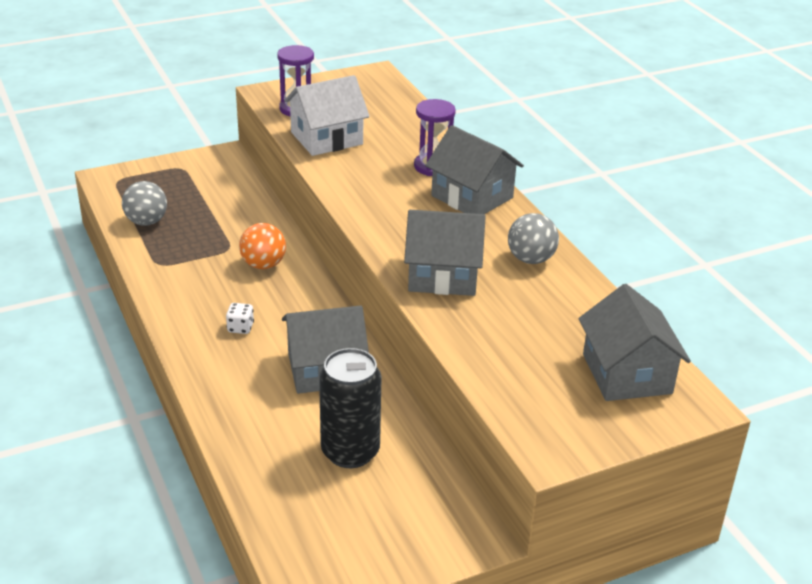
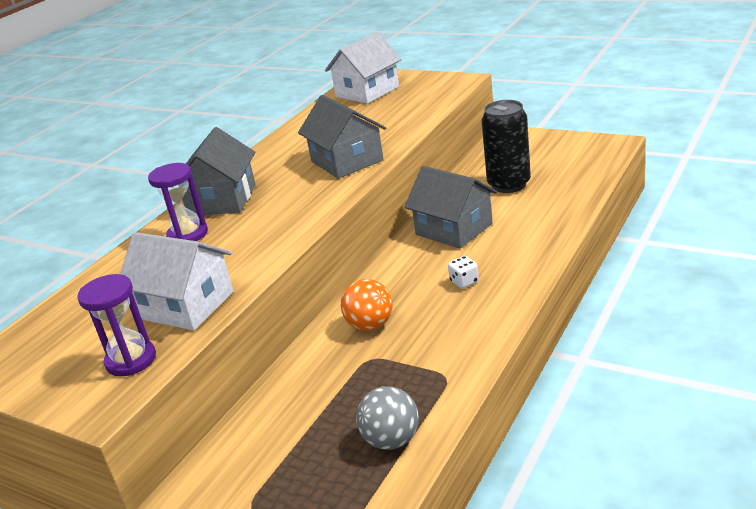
camera: 120 degrees left, 5 degrees down
grey ball [508,213,559,264] -> none
grey house [578,284,691,401] -> white house [325,32,402,104]

